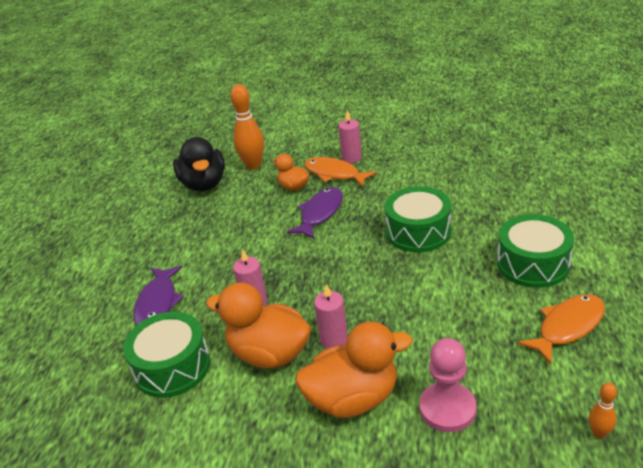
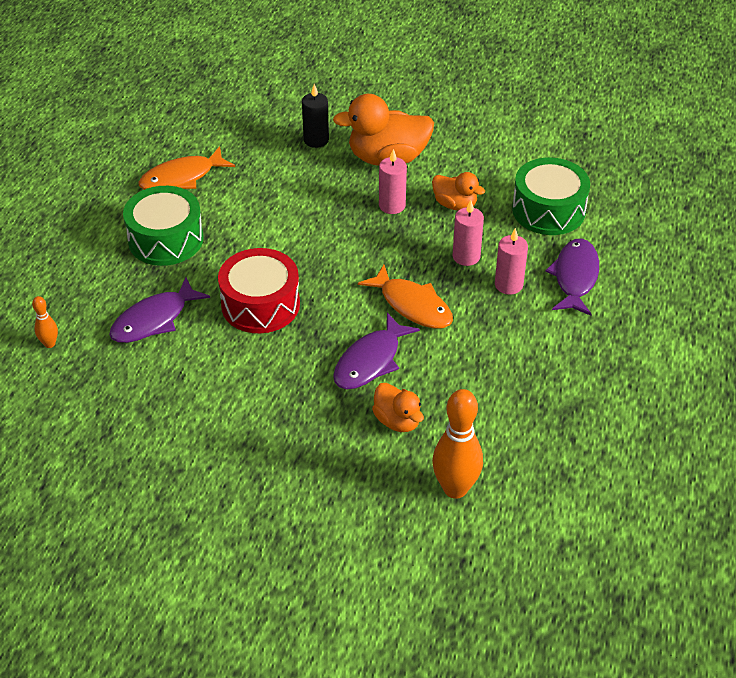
camera: 175 degrees left, 10 degrees up
black duck [173,137,225,191] -> none
orange duck [206,282,311,368] -> orange duck [432,172,485,211], size x0.56
orange fish [304,157,377,187] -> orange fish moved to [358,265,453,329]
pink candle [338,110,362,163] -> pink candle moved to [495,228,528,295]
green drum [385,186,451,252] -> red drum [218,248,300,333]
pink pawn [419,338,477,432] -> black candle [302,84,329,148]
orange bowling pin [589,382,617,439] -> orange bowling pin moved to [32,296,58,348]
none -> purple fish [109,277,210,343]

